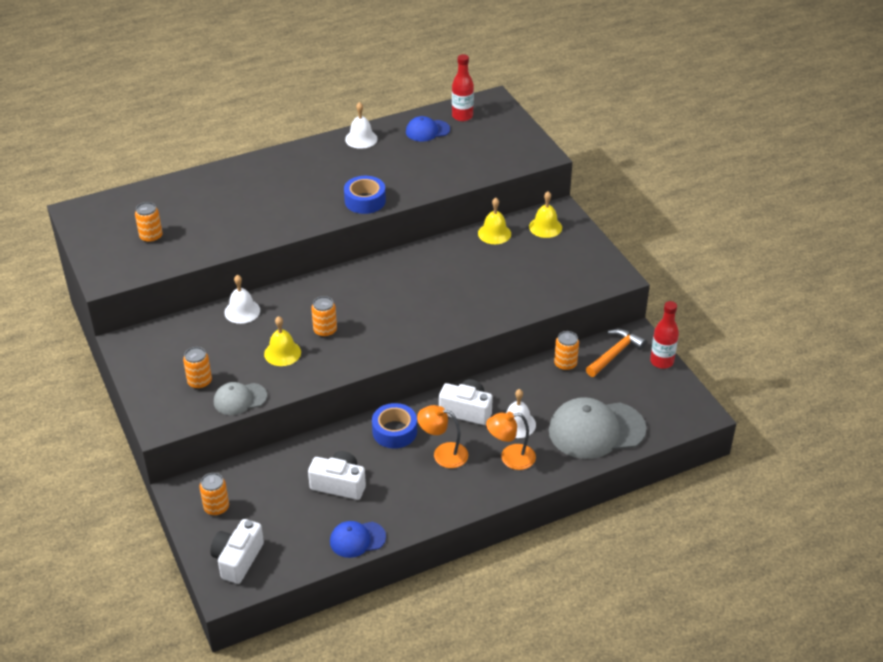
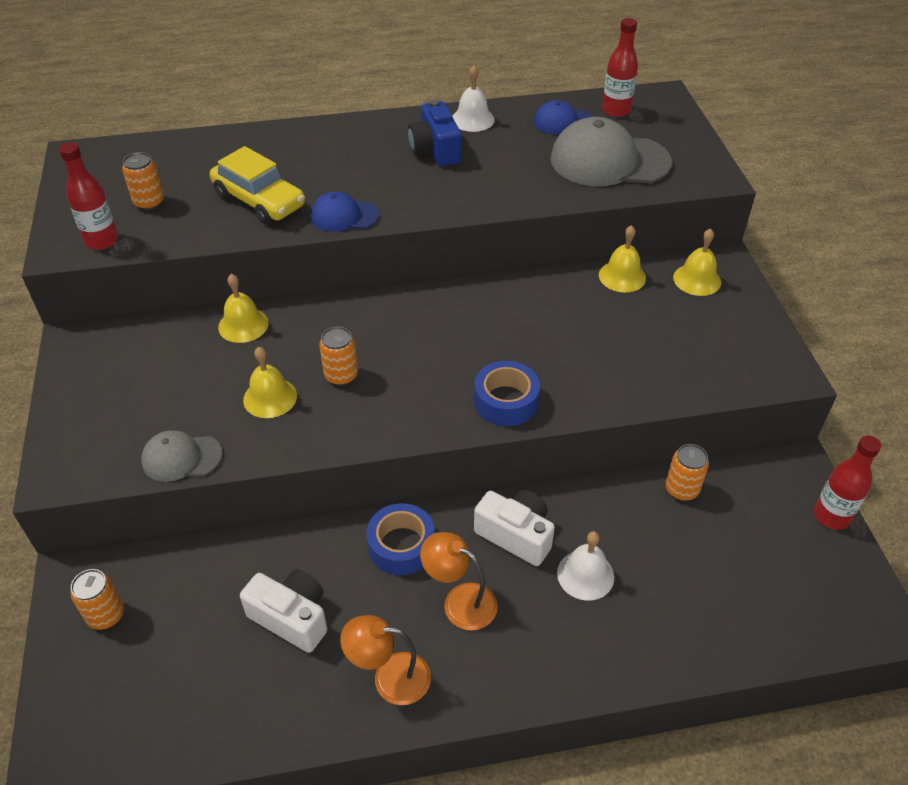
camera: 15 degrees right, 5 degrees up
orange can [183,347,212,389] -> none
white camera [210,519,264,584] -> none
white bell [224,275,260,324] -> yellow bell [218,274,269,343]
blue cap [330,521,386,558] -> blue cap moved to [311,192,379,232]
blue tape [344,176,386,214] -> blue tape moved to [474,361,540,426]
orange lamp [486,412,536,470] -> orange lamp moved to [340,615,431,705]
grey cap [549,397,646,459] -> grey cap moved to [550,117,672,186]
orange hammer [586,329,646,377] -> none
none -> red bottle [59,142,119,250]
none -> yellow car [210,146,305,224]
none -> blue camera [408,100,461,166]

